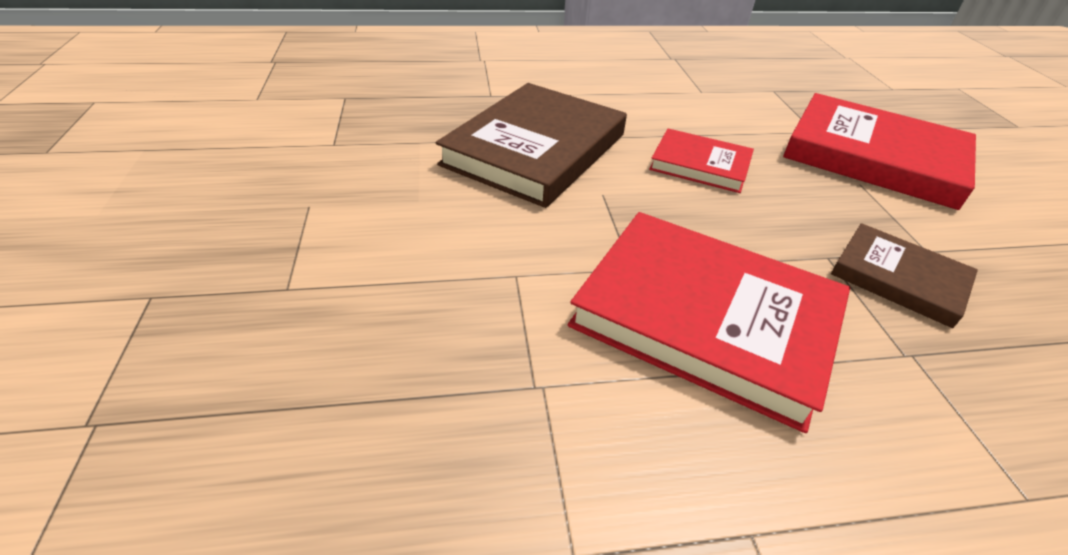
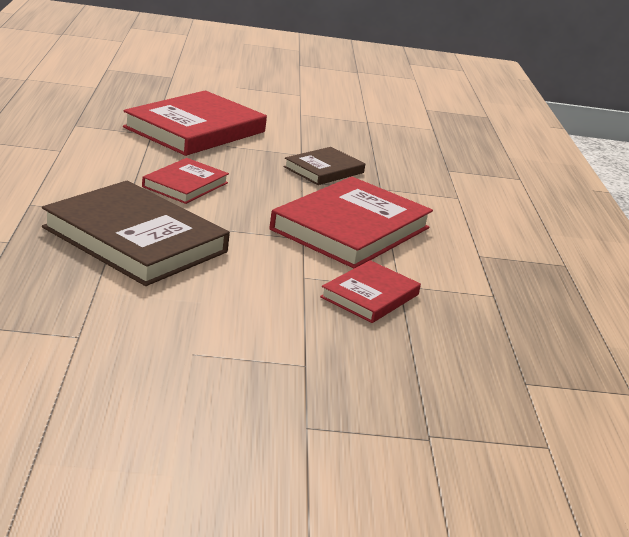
camera: 85 degrees left, 15 degrees down
none -> red book [320,260,421,323]

